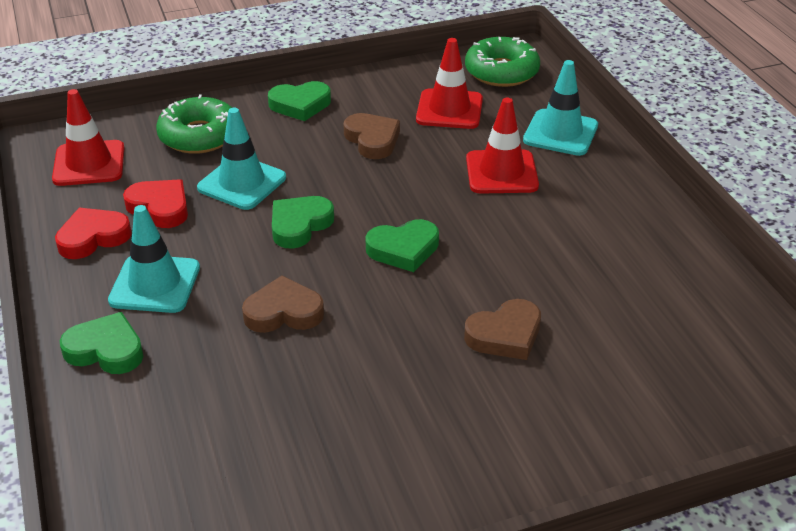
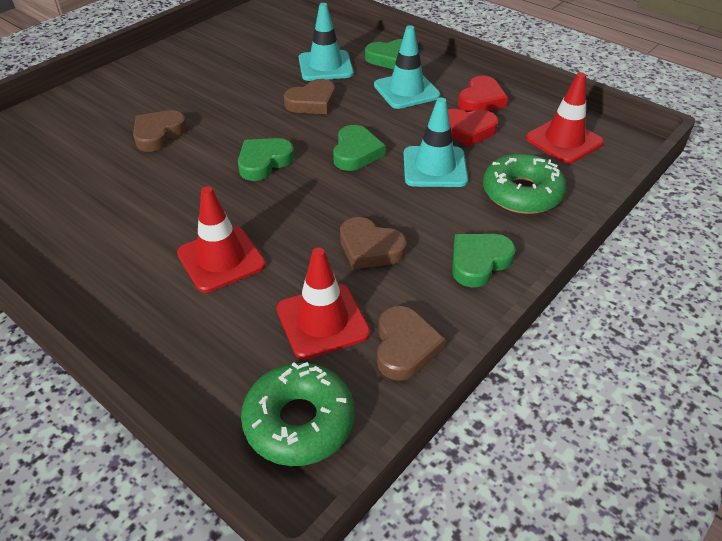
camera: 150 degrees right, 5 degrees up
turquoise traffic cone [523,60,598,156] -> turquoise traffic cone moved to [299,3,354,81]
none -> brown heart [377,306,446,381]

